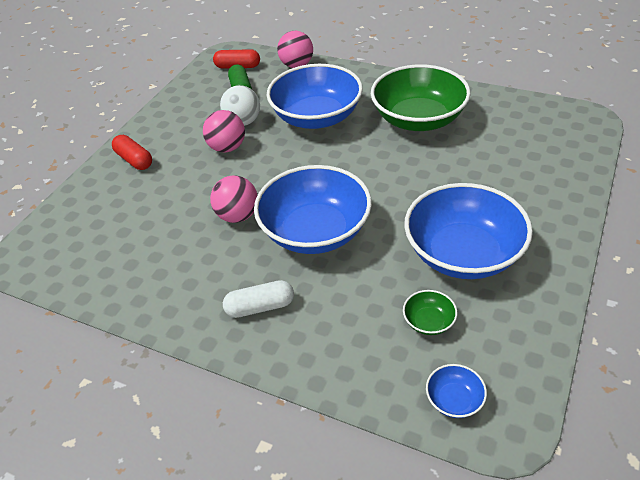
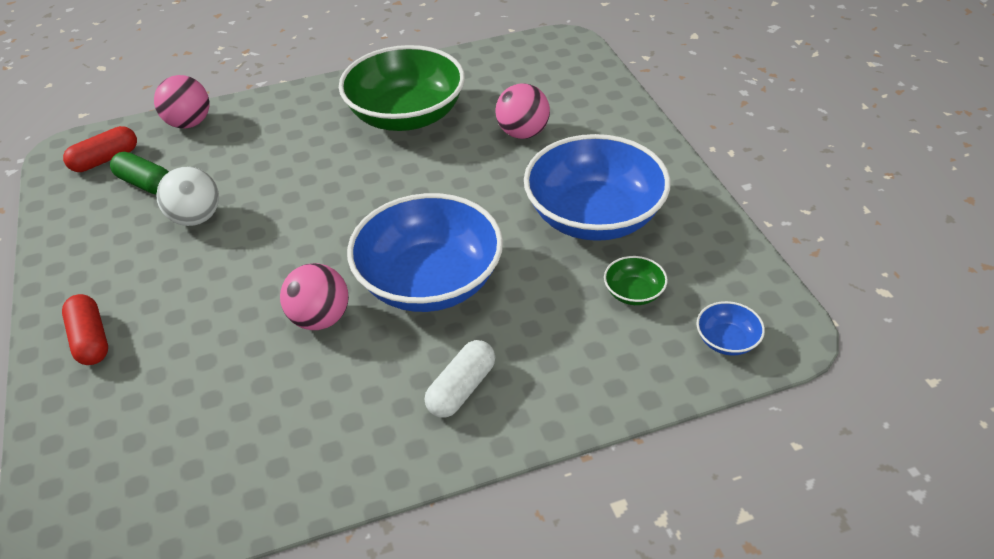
camera: 45 degrees left, 0 degrees up
red capsule [112,135,152,170] -> red capsule turned 60 degrees clockwise [62,294,108,365]
pink ball [203,110,245,153] -> pink ball moved to [495,83,550,139]
blue bowl [266,64,363,129] -> none

